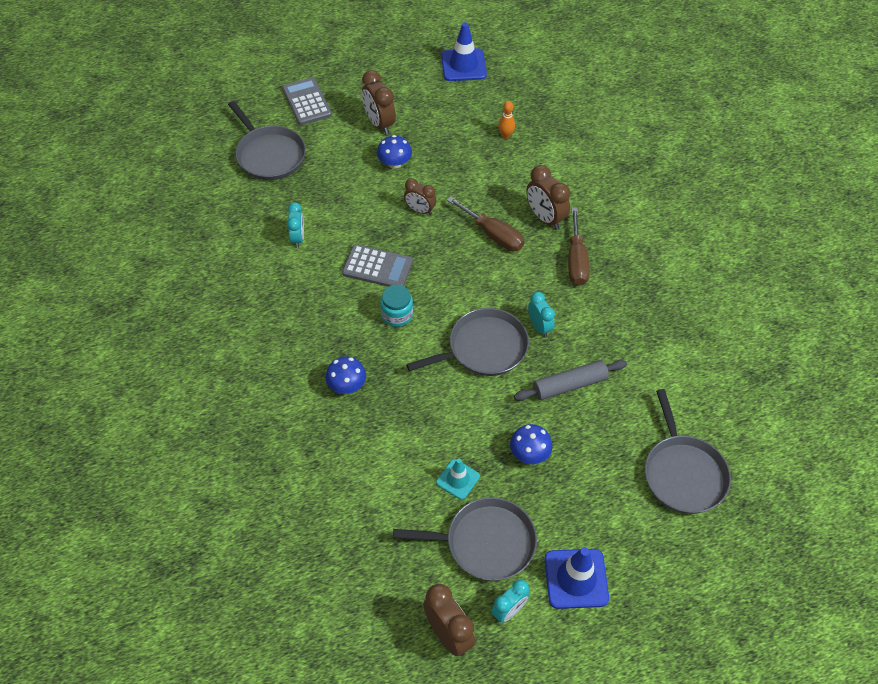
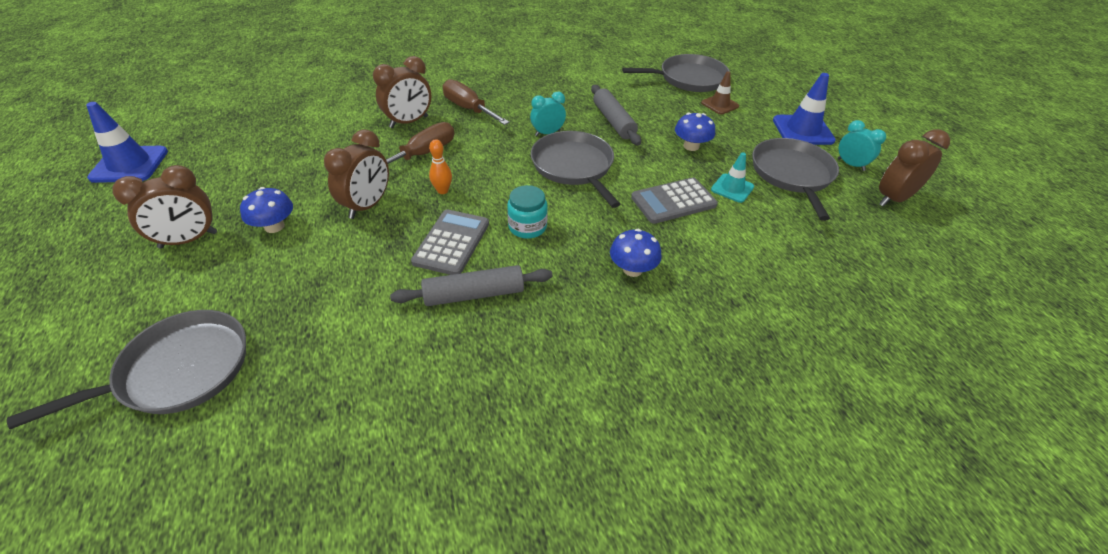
camera: 90 degrees left, 10 degrees down
grey calculator [282,77,332,125] -> grey calculator moved to [631,177,718,224]
turquoise clock [287,202,304,248] -> none
brown clock [404,178,436,215] -> brown clock [324,129,389,219], size x1.52
orange bowling pin [498,101,515,139] -> orange bowling pin moved to [429,139,452,194]
brown screwdriver [568,207,590,286] -> brown screwdriver turned 135 degrees counterclockwise [443,79,509,125]
none -> grey rolling pin [390,265,552,306]
none -> brown traffic cone [701,71,739,115]

